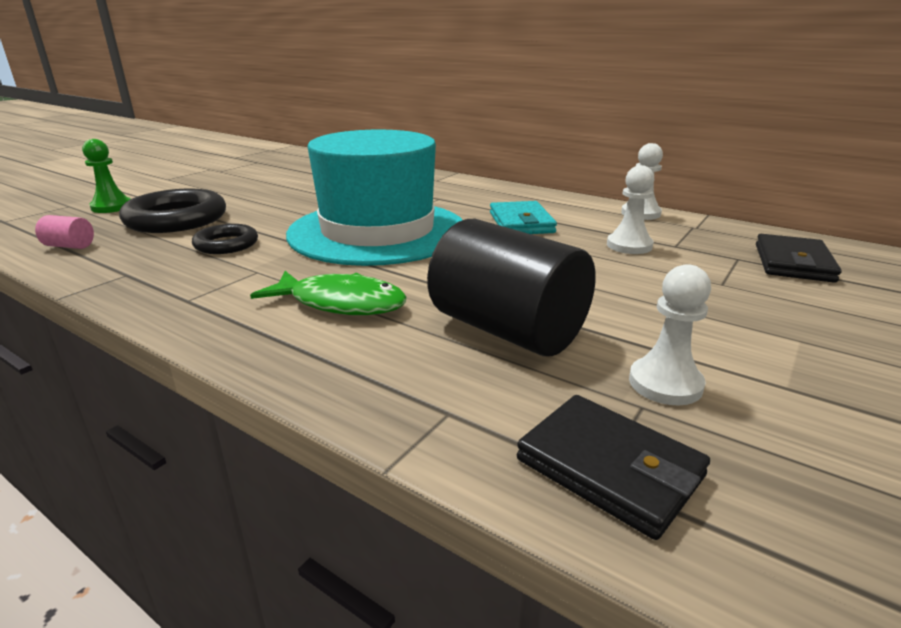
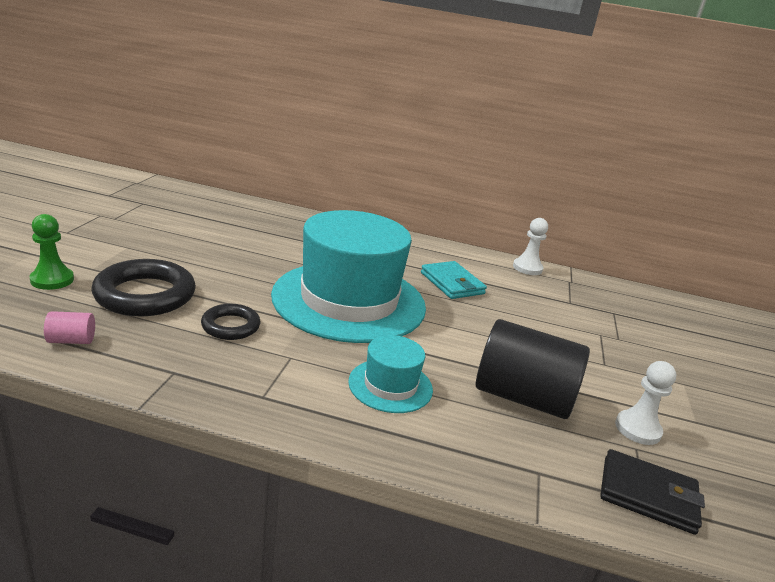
camera: 25 degrees left, 0 degrees up
green fish [250,271,407,315] -> turquoise hat [348,335,433,413]
white pawn [607,165,654,254] -> none
black wallet [756,234,842,283] -> none

